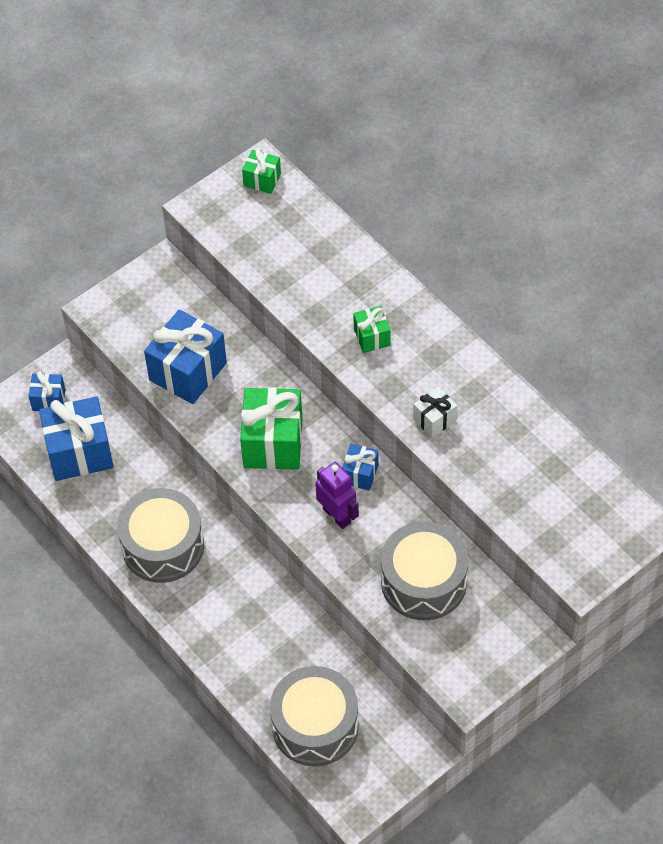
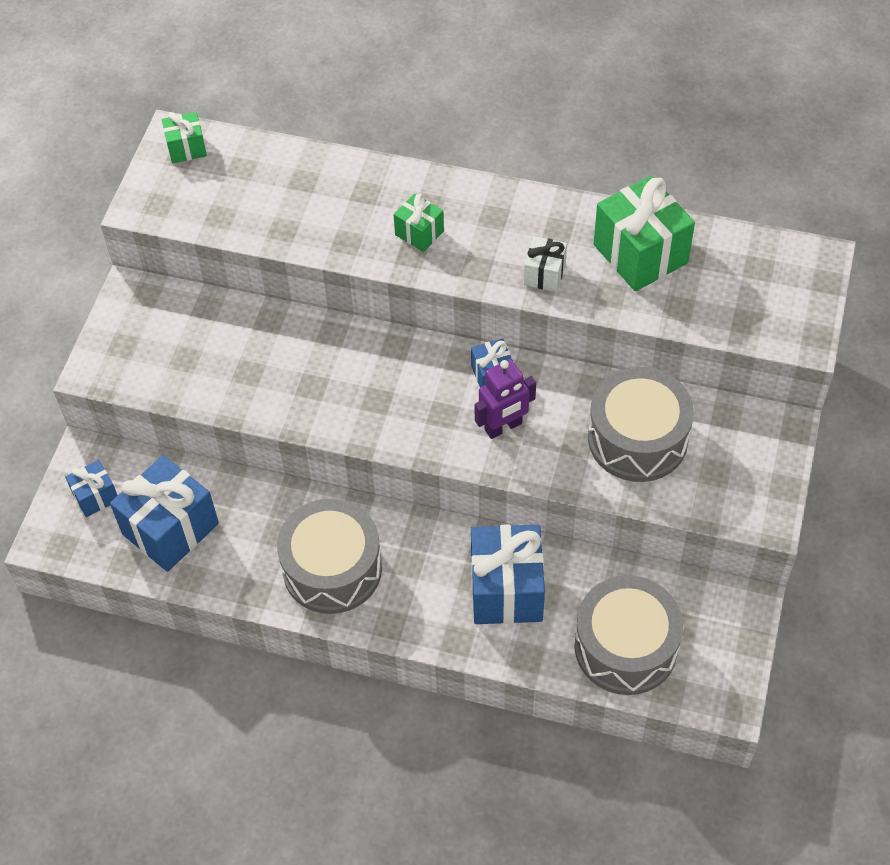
camera: 35 degrees left, 0 degrees up
blue gift [144,310,227,404] -> blue gift moved to [471,524,545,624]
green gift [240,387,303,470] -> green gift moved to [594,176,695,291]
purple robot [315,462,359,529] -> purple robot turned 135 degrees clockwise [475,359,536,439]

